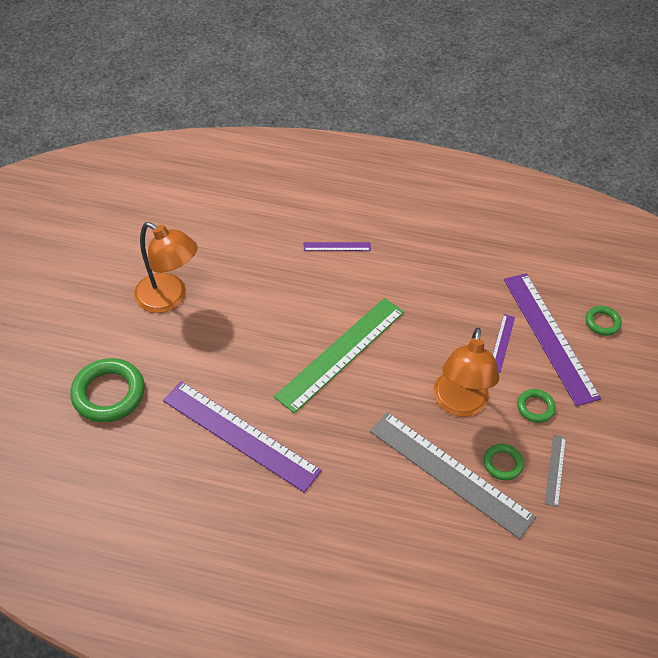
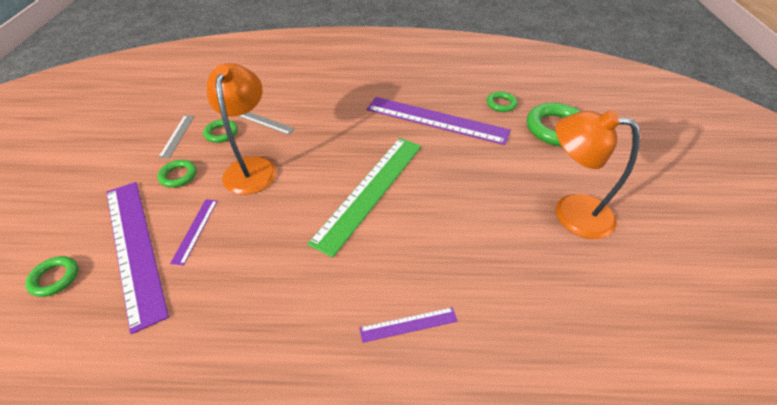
camera: 170 degrees right, 5 degrees down
grey ruler [370,412,536,539] -> grey ruler [239,112,295,135], size x0.44
none -> green ring [487,91,518,112]

